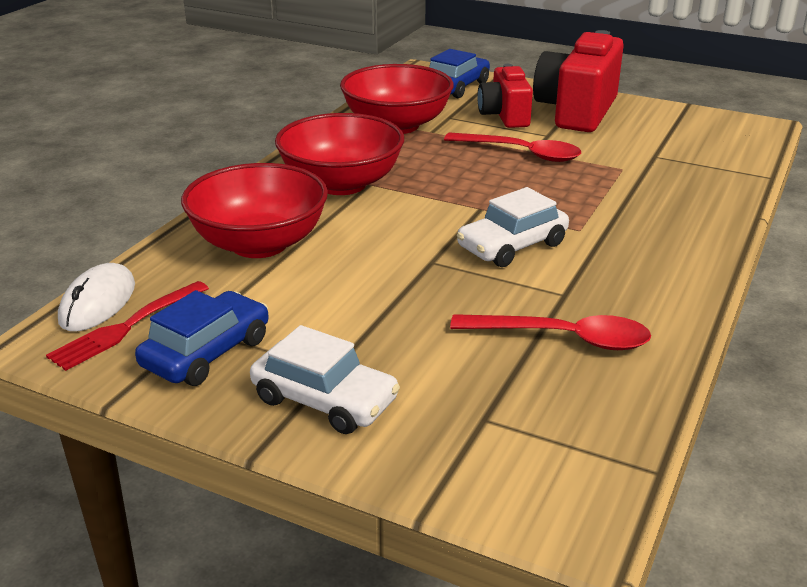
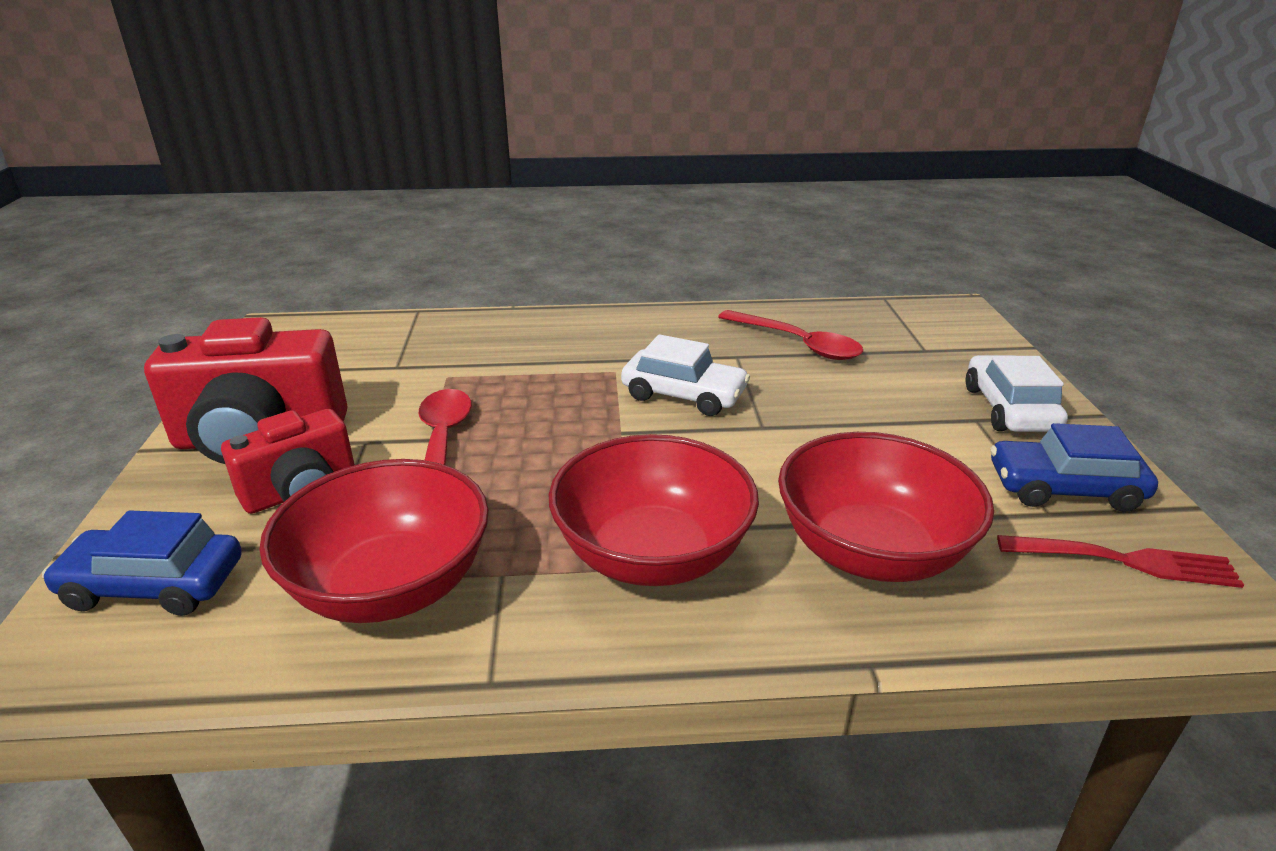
camera: 120 degrees left, 0 degrees up
white mouse [58,263,135,332] -> none
red spoon [450,314,651,350] -> red spoon turned 150 degrees clockwise [718,310,863,360]

